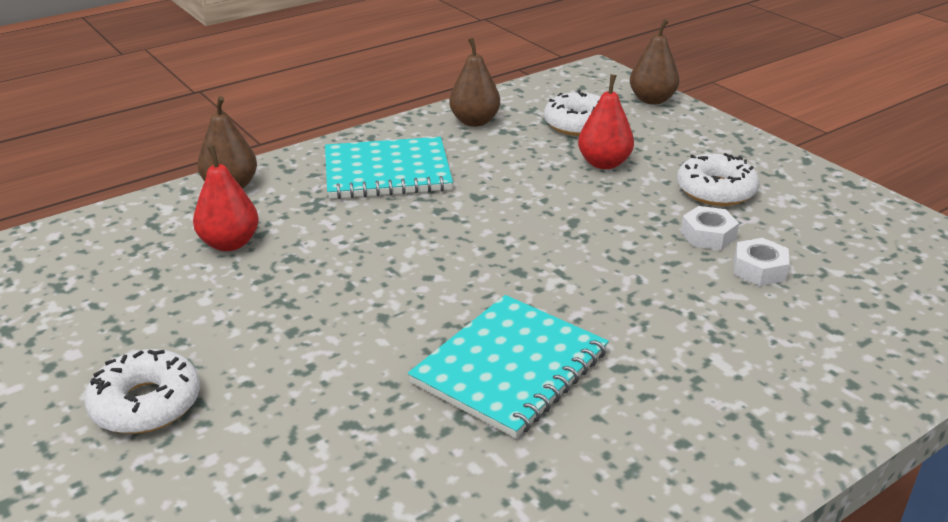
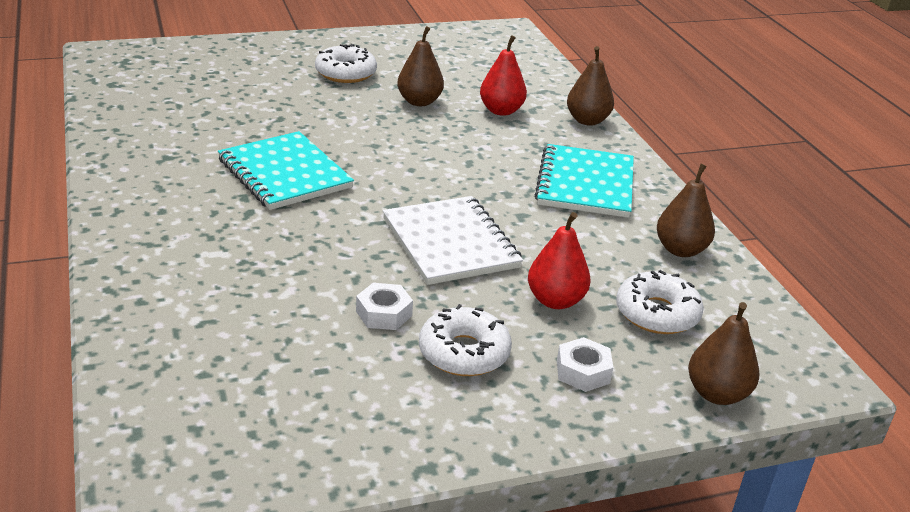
camera: 105 degrees right, 0 degrees up
white nut [734,238,789,286] -> white nut moved to [557,337,613,392]
none -> white notebook [383,196,523,285]
none -> brown pear [397,26,444,106]

